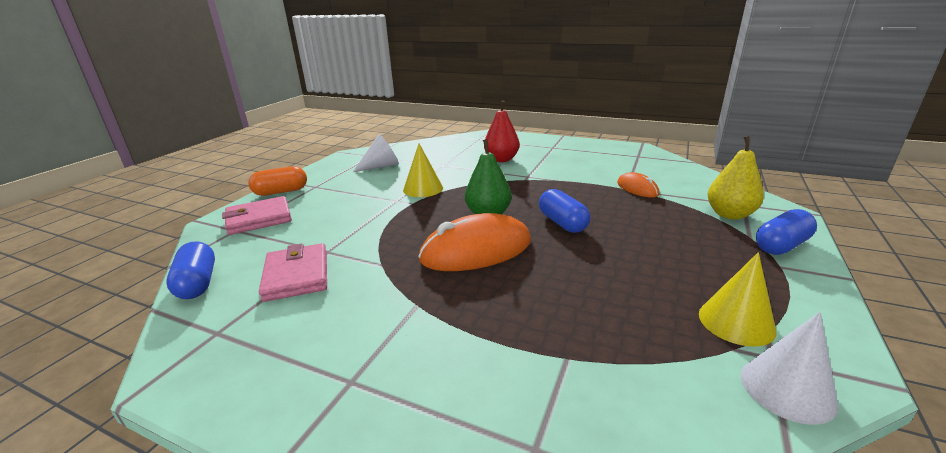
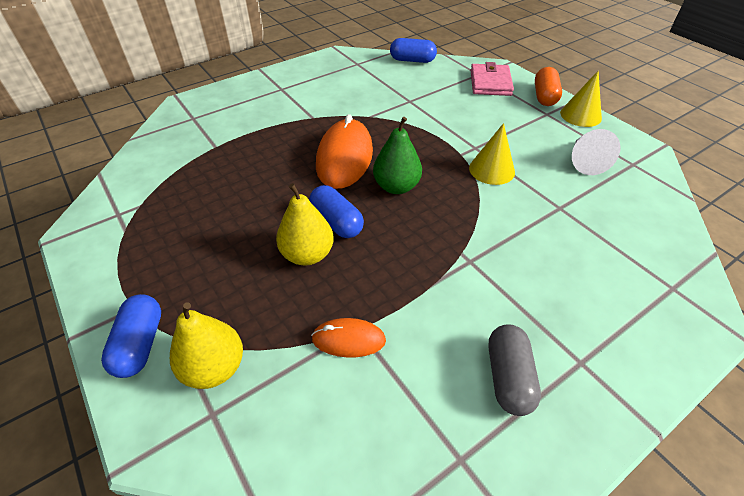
camera: 120 degrees right, 20 degrees up
pink wallet [259,243,327,302] -> none
red pear [484,100,520,162] -> none
blue capsule [539,189,590,233] -> blue capsule turned 45 degrees clockwise [309,185,364,238]
yellow cone [699,252,777,347] -> yellow cone moved to [560,71,602,127]
white cone [741,312,838,425] -> none
none -> yellow pear [276,183,334,265]
none -> grey capsule [488,324,541,416]

